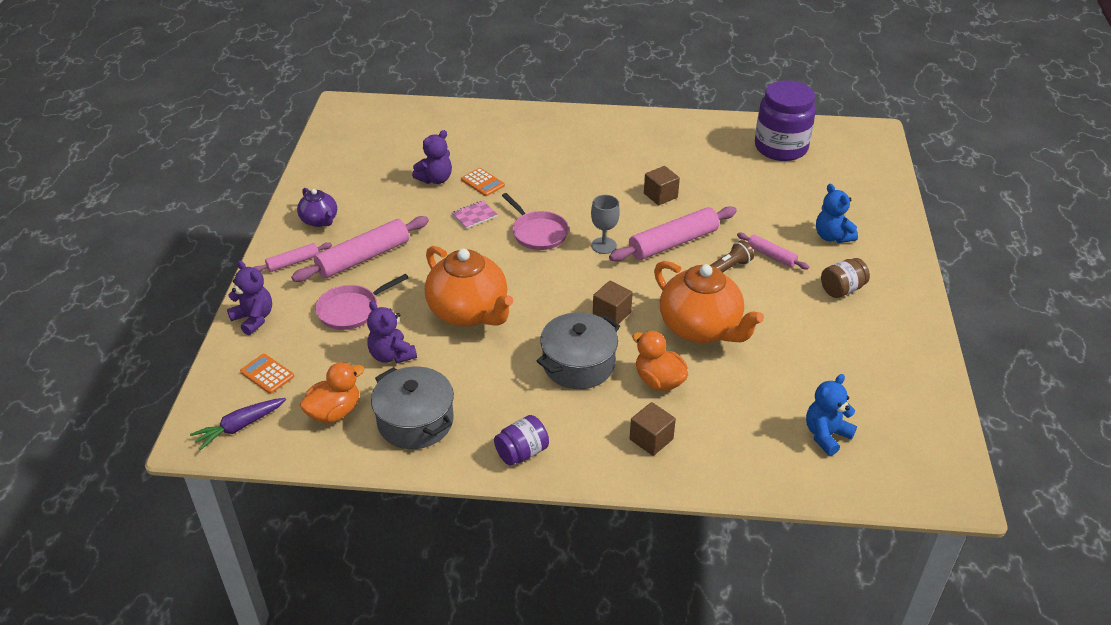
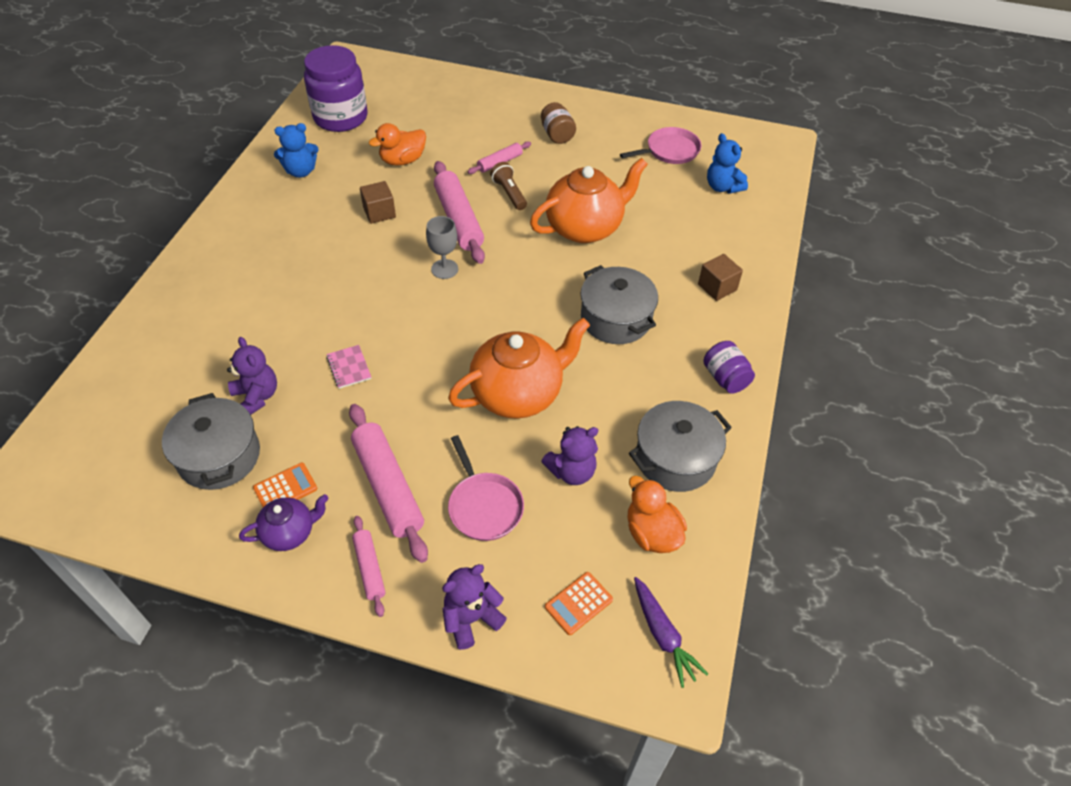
camera: 80 degrees left, 10 degrees up
orange calculator [461,168,505,196] -> orange calculator moved to [253,462,317,507]
pink pan [502,193,569,250] -> pink pan moved to [620,127,701,164]
brown cube [593,281,633,326] -> none
orange duck [632,331,688,391] -> orange duck moved to [369,123,426,166]
blue teddy bear [816,184,858,243] -> blue teddy bear moved to [274,123,319,178]
none -> grey pot [162,393,260,490]

